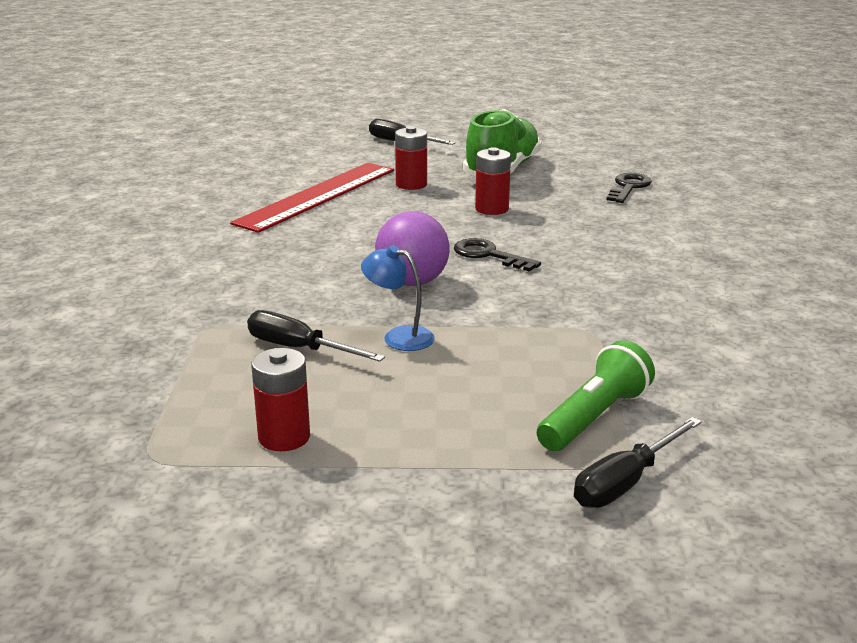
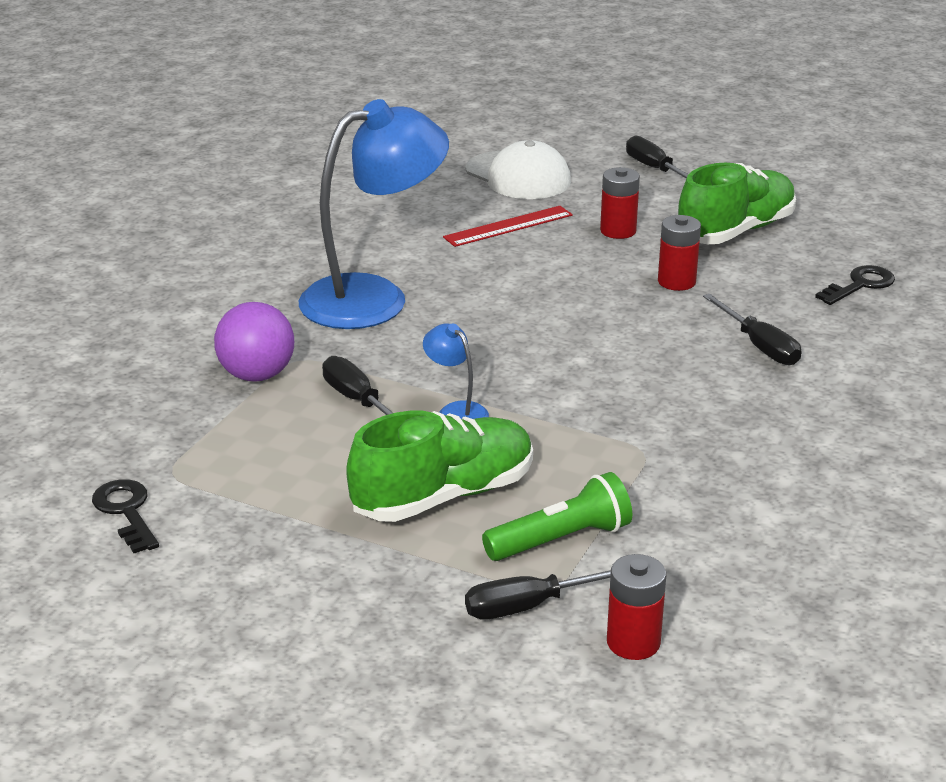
camera: 25 degrees right, 5 degrees up
red ruler [230,163,394,233] -> red ruler [443,206,573,247], size x0.60
red battery [251,348,310,451] -> red battery moved to [607,554,666,660]
purple ball [375,211,450,286] -> purple ball moved to [214,302,294,382]
black key [454,238,541,272] -> black key moved to [92,479,159,553]
none -> blue lamp [299,99,449,329]
none -> green shoe [346,411,533,522]
none -> white cap [466,140,571,199]
none -> black screwdriver [703,294,801,365]

